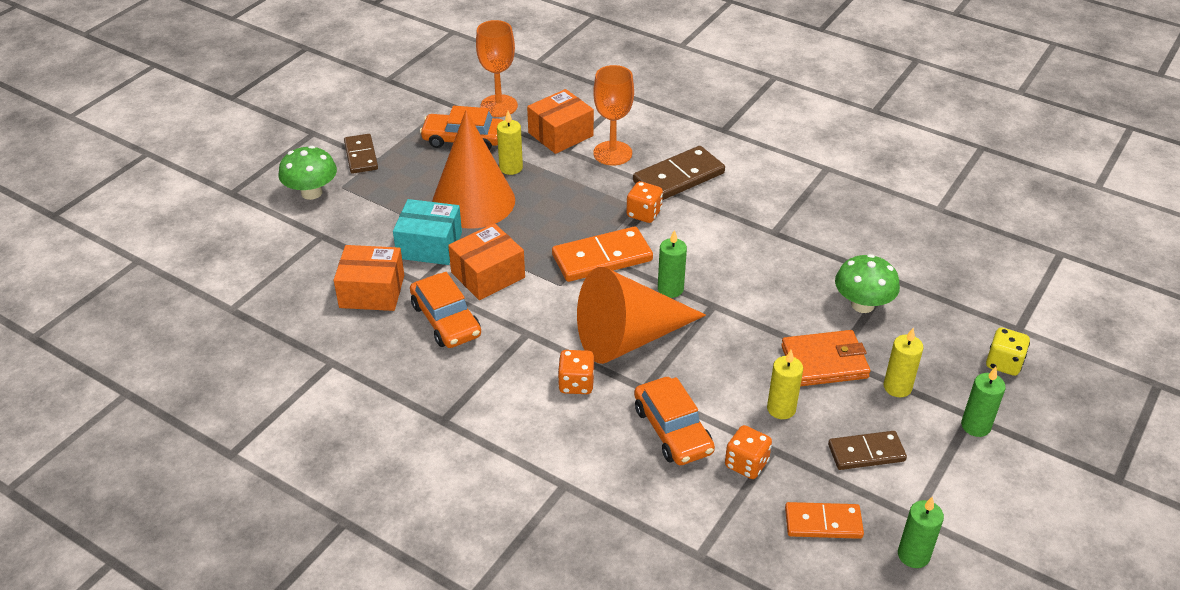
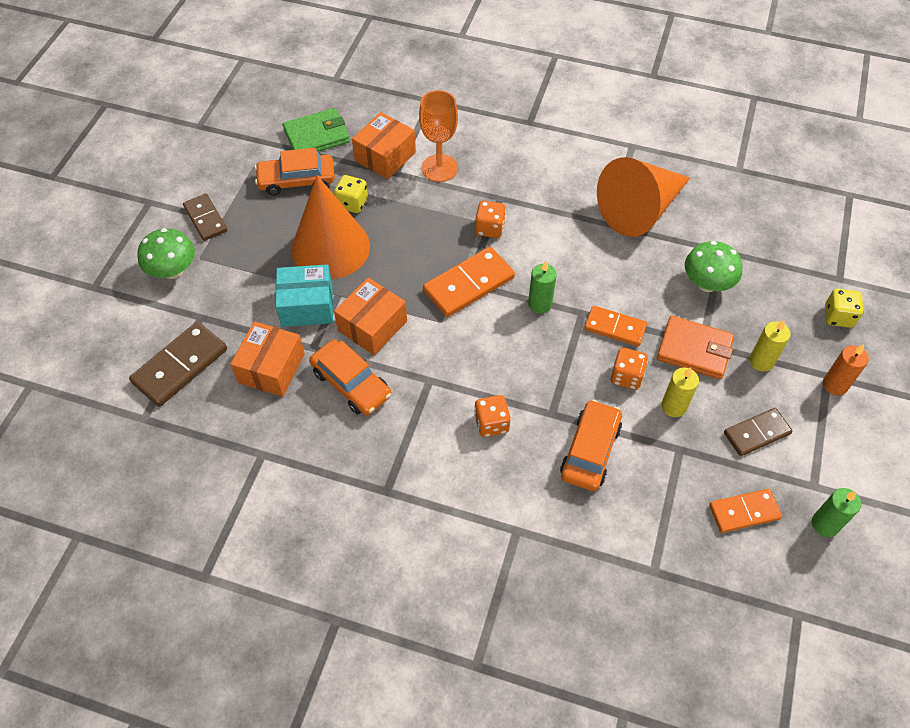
camera: 15 degrees left, 15 degrees up
orange box [334,245,404,311] -> orange box turned 60 degrees counterclockwise [230,321,305,397]
orange goblet [476,20,518,117] -> green wallet [283,108,350,152]
yellow candle [497,111,523,175] -> yellow dice [334,175,368,213]
orange cone [577,267,706,364] -> orange cone moved to [597,157,690,237]
brown domino [633,146,725,200] -> brown domino moved to [129,322,227,407]
orange car [634,377,715,465] -> orange car turned 120 degrees counterclockwise [560,400,622,491]
orange dice [725,425,772,479] -> orange dice moved to [611,348,648,390]
orange wallet [781,330,870,386] -> orange wallet turned 45 degrees clockwise [657,315,734,379]
green candle [961,367,1006,437] -> orange candle [823,344,869,395]
none -> orange domino [584,306,647,346]

